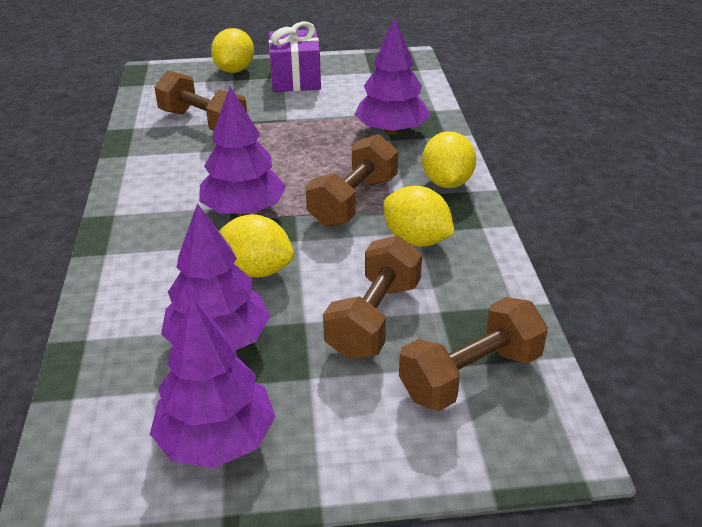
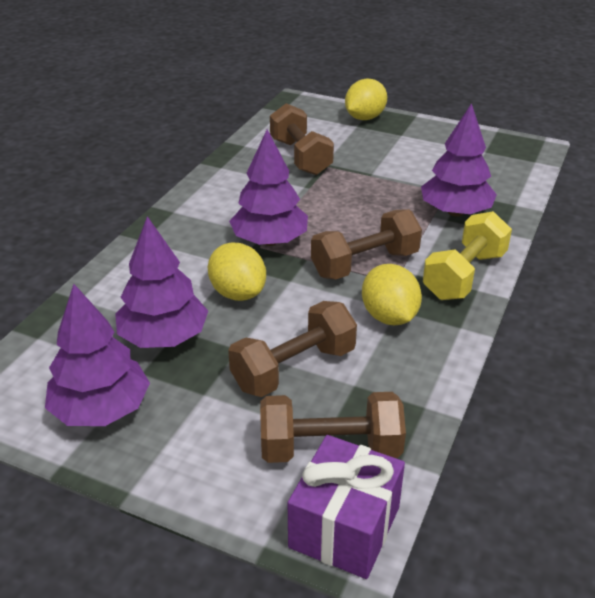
camera: 30 degrees right, 0 degrees up
purple gift [269,21,321,92] -> purple gift moved to [288,435,405,579]
yellow lemon [422,131,476,188] -> yellow dumbbell [423,211,512,300]

